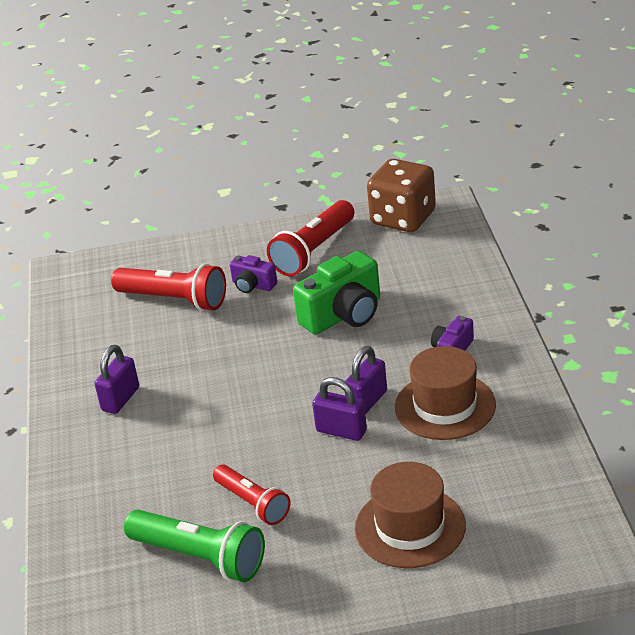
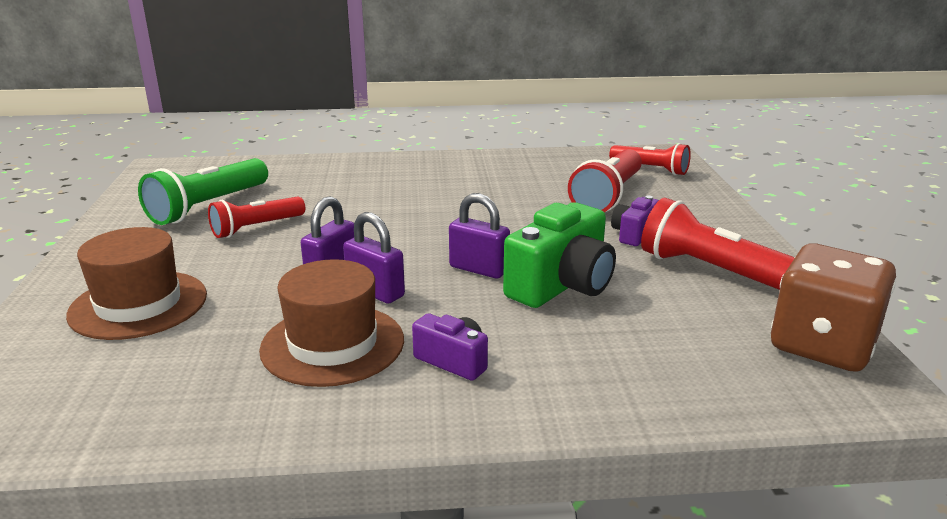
camera: 90 degrees right, 10 degrees down
purple padlock [94,345,139,414] -> purple padlock moved to [449,193,510,279]
green camera [293,251,380,334] -> green camera turned 105 degrees counterclockwise [503,202,616,308]
none -> red flashlight [609,143,691,175]

